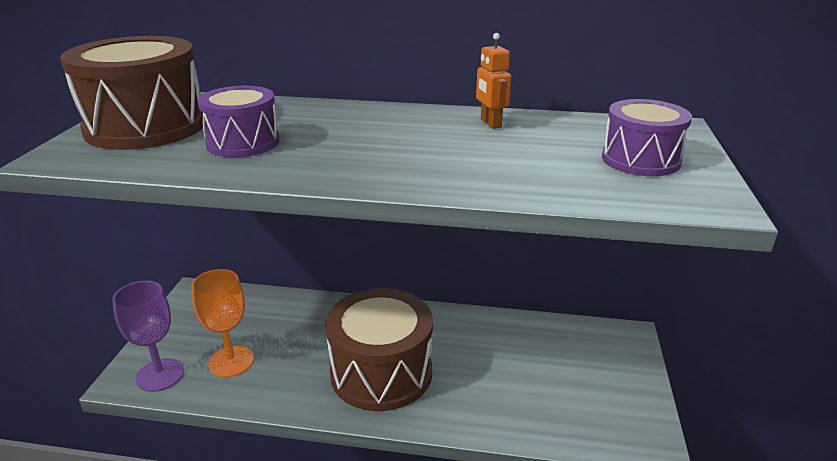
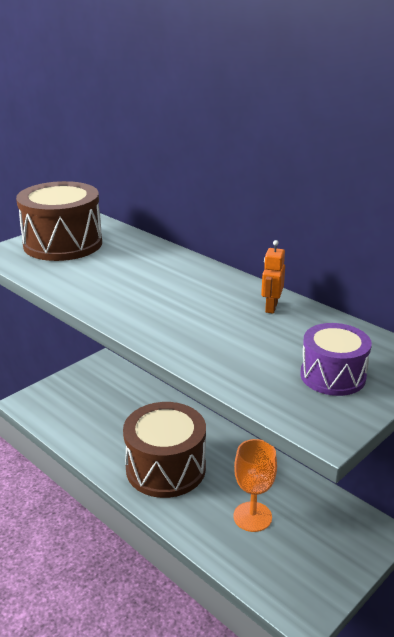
camera: 35 degrees right, 0 degrees up
purple goblet [112,281,184,392] -> none
orange goblet [192,269,254,377] -> orange goblet moved to [234,439,277,532]
purple drum [197,86,279,157] -> none

